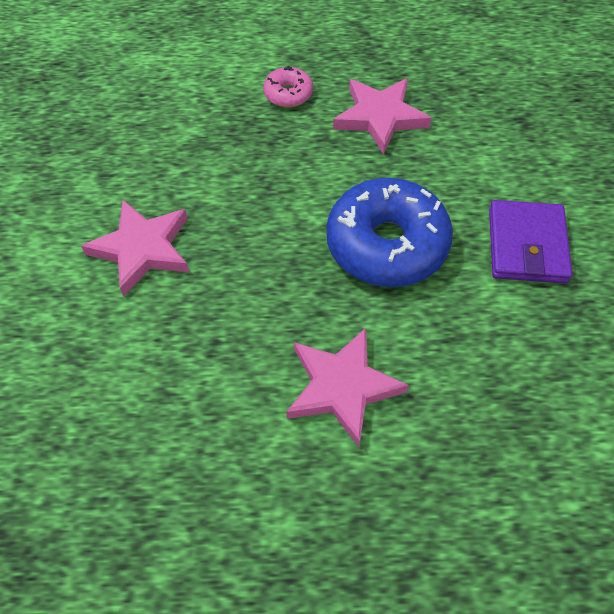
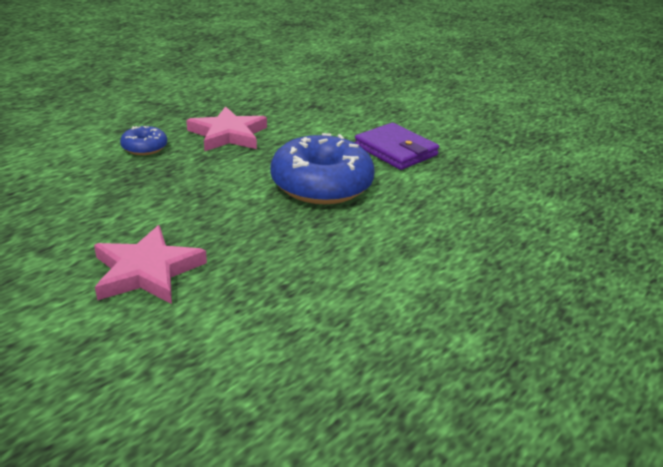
camera: 50 degrees left, 25 degrees down
pink donut [263,66,313,107] -> blue donut [120,126,167,155]
pink star [286,328,409,447] -> none

